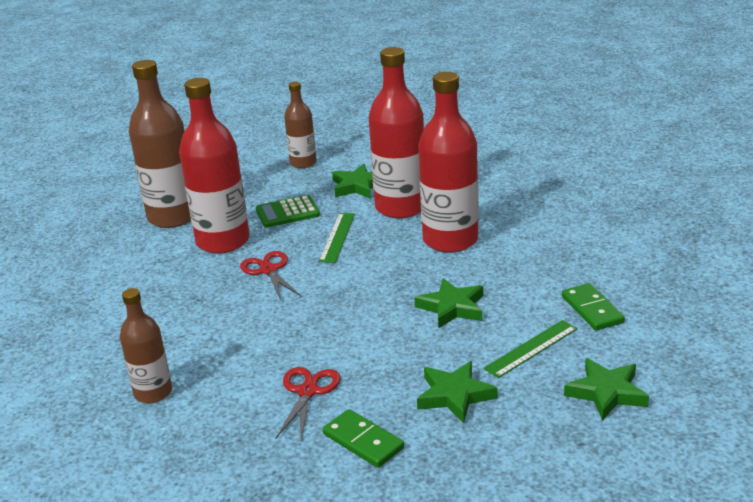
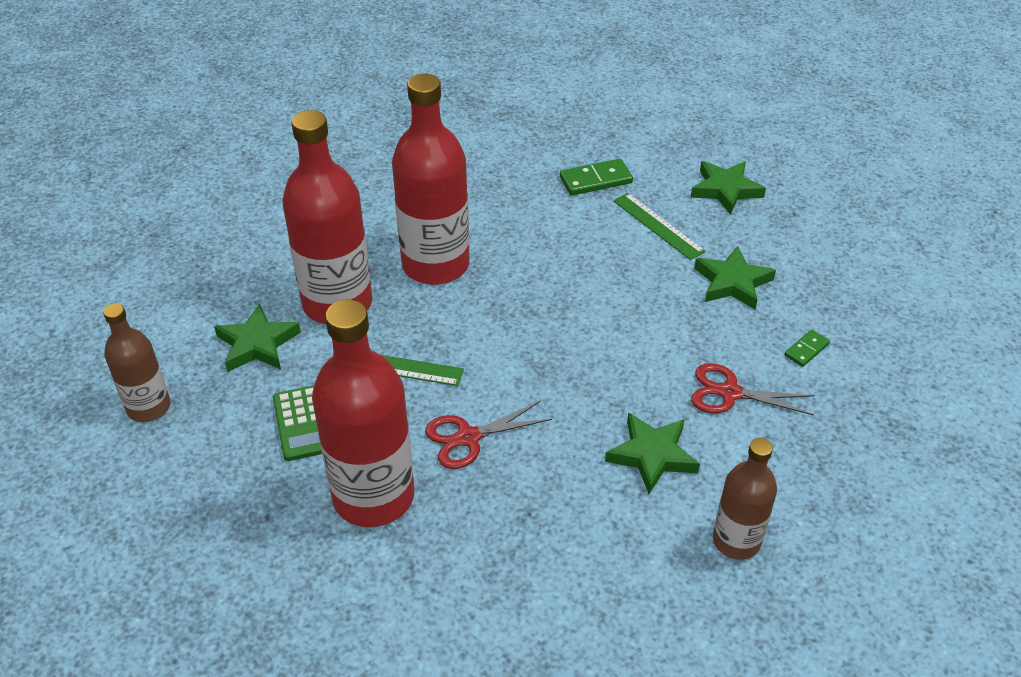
camera: 90 degrees left, 15 degrees up
brown bottle [129,60,191,228] -> none
green domino [323,409,404,468] -> green domino [784,330,830,367], size x0.59
green star [414,278,483,329] -> green star moved to [605,413,700,494]

